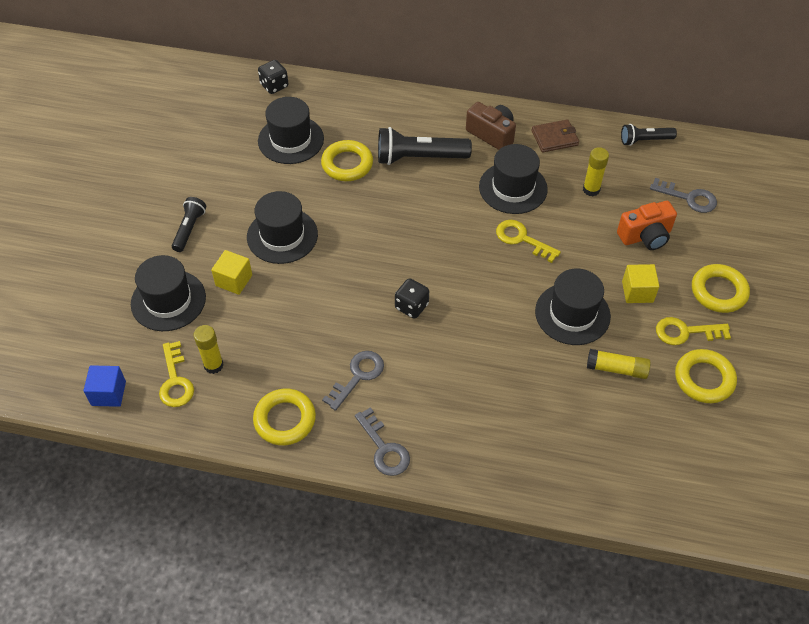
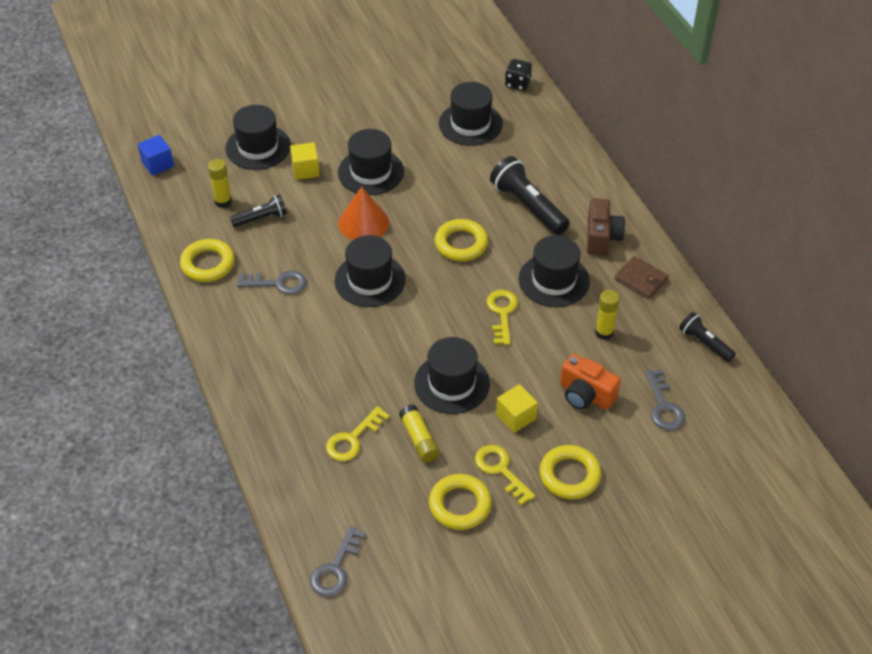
camera: 55 degrees right, 5 degrees down
yellow key [159,341,194,407] -> yellow key moved to [326,406,390,461]
black flashlight [172,197,206,252] -> black flashlight moved to [230,195,287,227]
yellow ring [321,140,373,181] -> yellow ring moved to [434,219,488,261]
grey key [355,407,410,476] -> grey key moved to [310,526,366,597]
black dice [395,278,429,319] -> black hat [335,235,406,307]
none -> orange cone [338,187,389,240]

